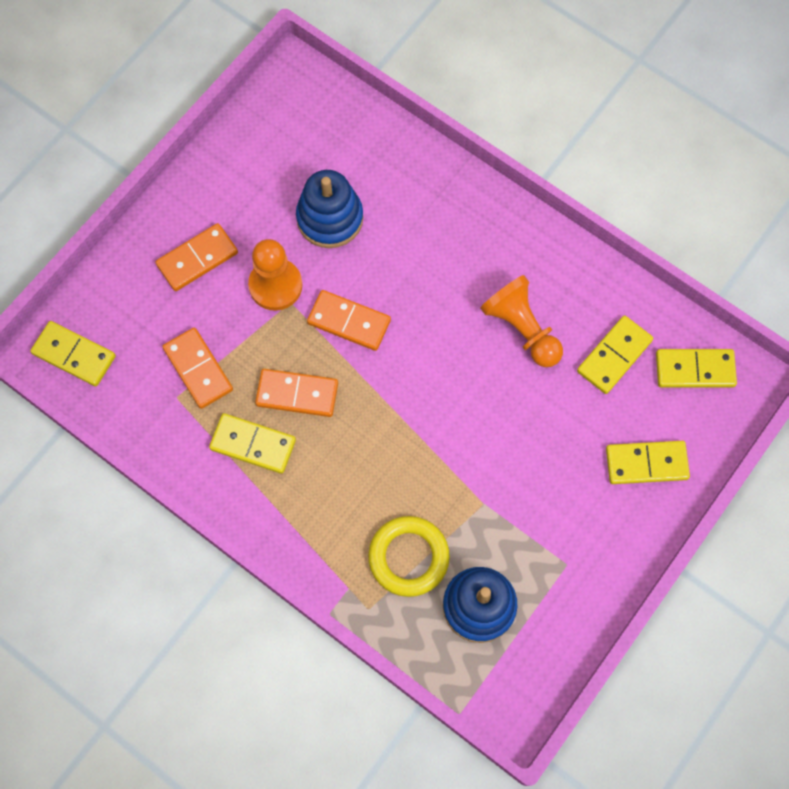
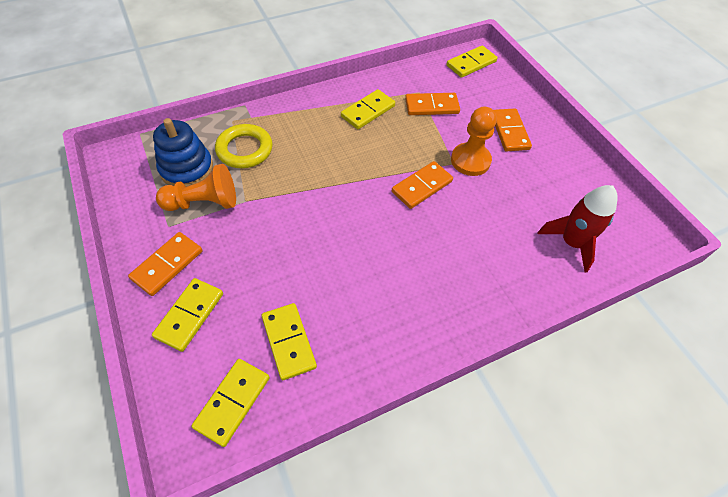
camera: 115 degrees right, 15 degrees down
orange domino [255,369,338,417] -> orange domino moved to [128,232,202,296]
blue stacking toy [296,170,363,248] -> none
orange pawn [480,275,563,367] -> orange pawn moved to [156,164,236,211]
none -> red rocket [538,185,618,273]

